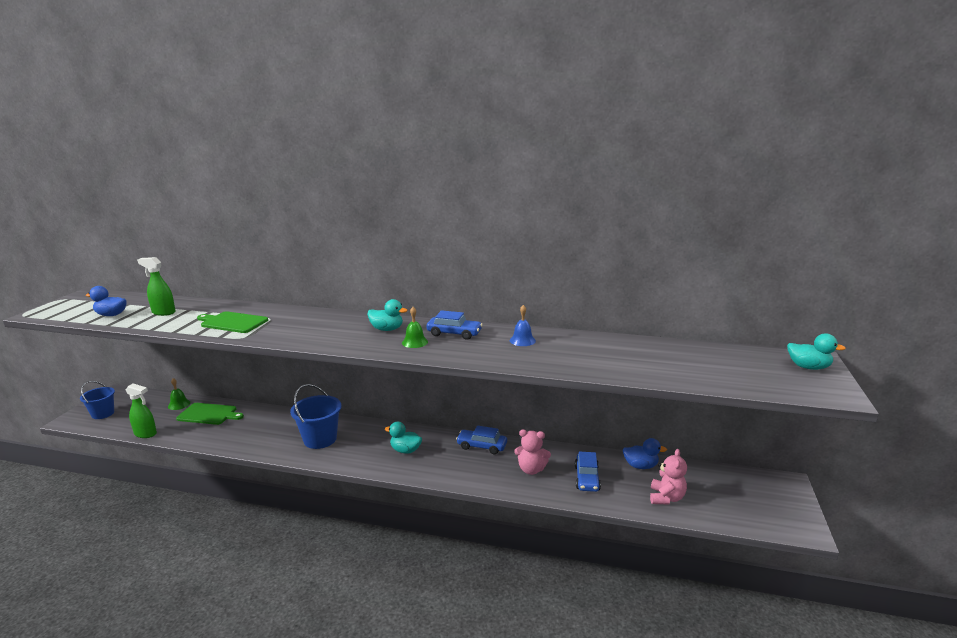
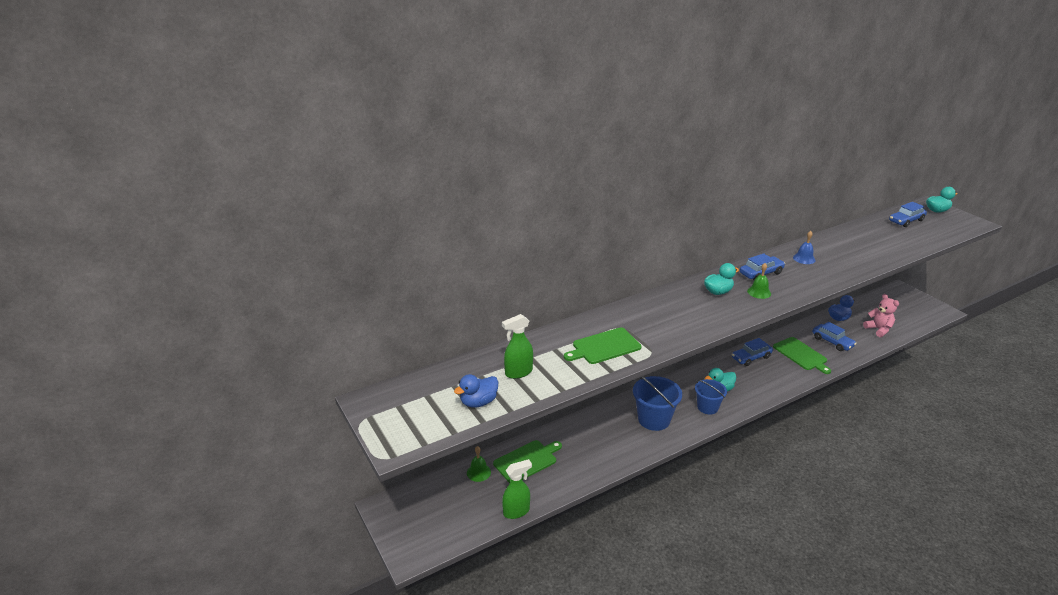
camera: 45 degrees left, 10 degrees up
blue bucket [80,381,115,419] -> blue bucket moved to [695,379,727,414]
pink teddy bear [514,429,551,475] -> green cutting board [773,337,831,374]
none -> blue car [889,202,927,227]

